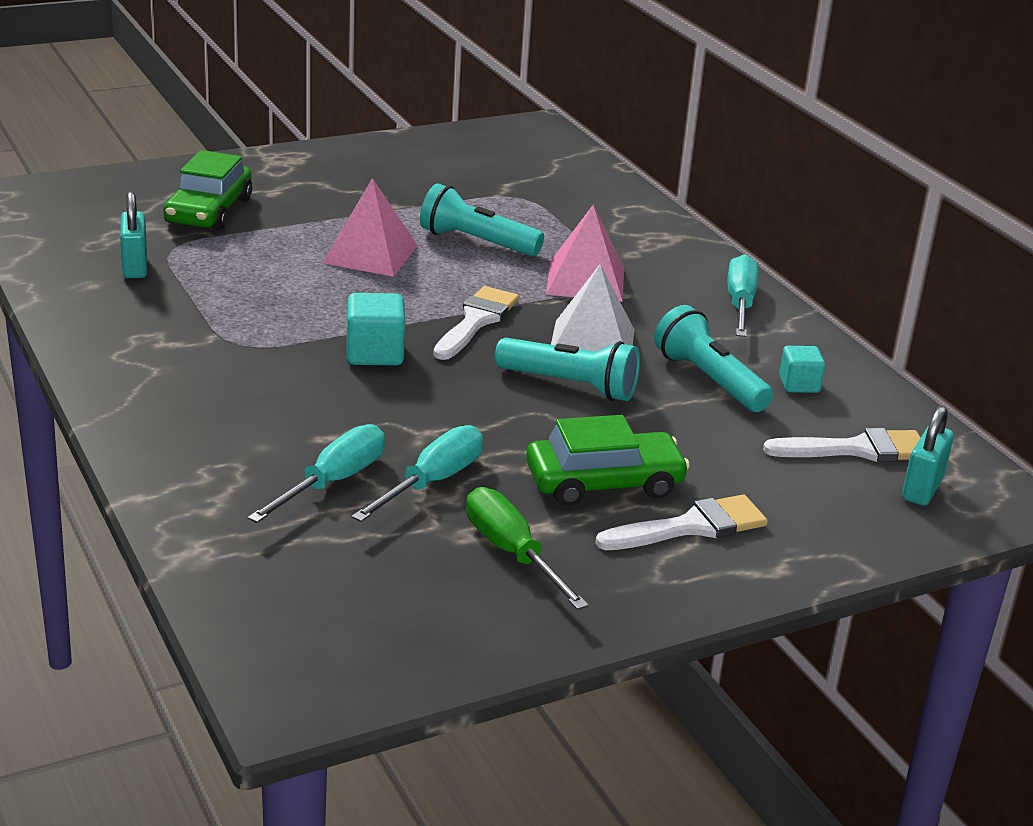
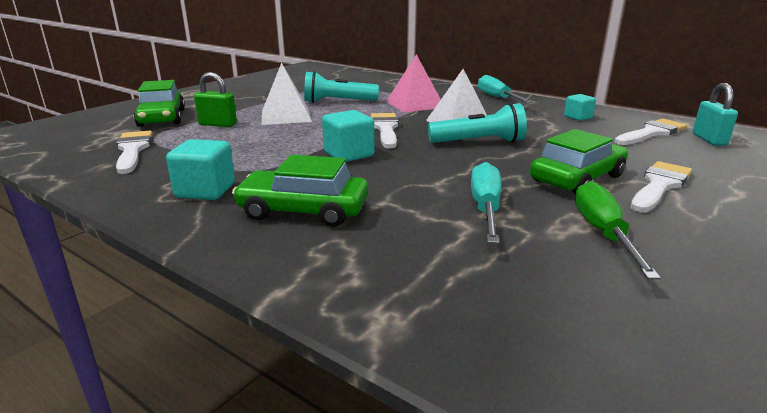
camera: 25 degrees left, 5 degrees down
turquoise padlock [120,192,147,278] -> white brush [116,131,152,174]
turquoise screwdriver [248,424,385,523] -> none
pink pyramid [322,178,418,277] -> white pyramid [262,62,312,125]
green screwdriver [466,487,589,610] -> green screwdriver turned 60 degrees clockwise [575,181,661,279]
turquoise flashlight [654,305,773,412] -> none
none -> turquoise cube [166,139,235,200]
none -> green padlock [194,72,237,127]
none -> green car [232,155,368,227]

